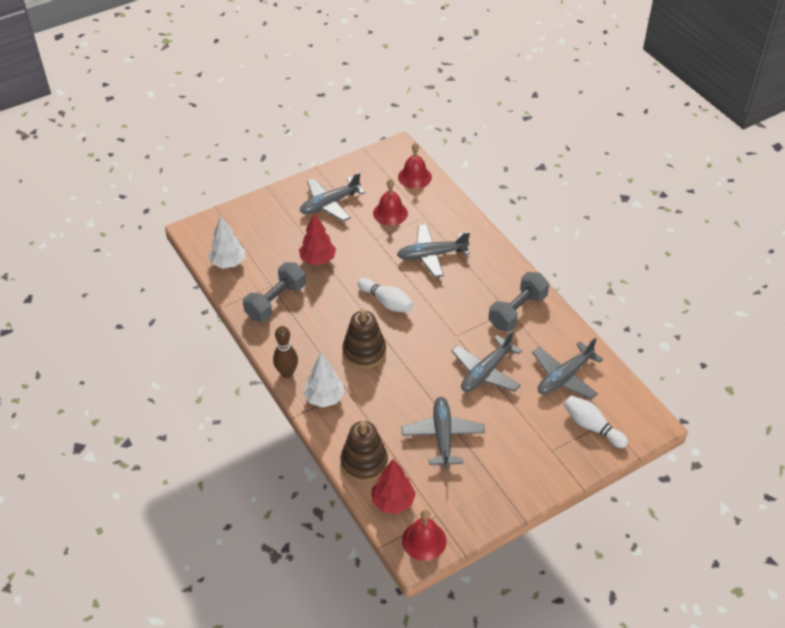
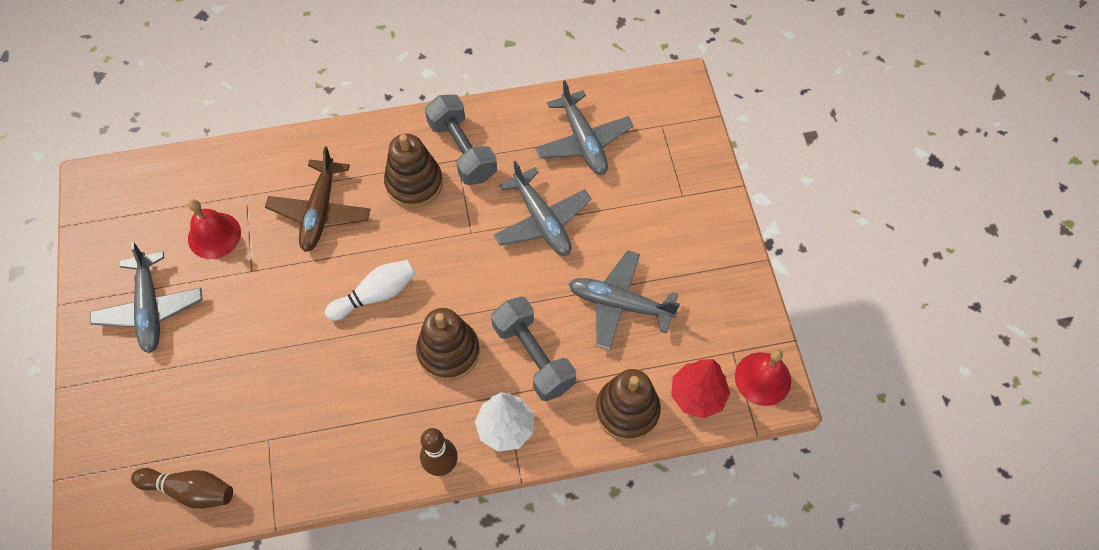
camera: 70 degrees left, 15 degrees up
white tree [208,216,245,269] -> brown bowling pin [131,468,233,509]
grey dumbbell [243,262,306,322] -> grey dumbbell moved to [491,297,576,401]
red tree [299,212,336,265] -> none
grey plane [397,224,470,277] -> brown plane [265,147,371,252]
red bell [398,143,432,189] -> none
white bowling pin [564,395,628,448] -> none
none -> brown stacking toy [384,134,443,208]

